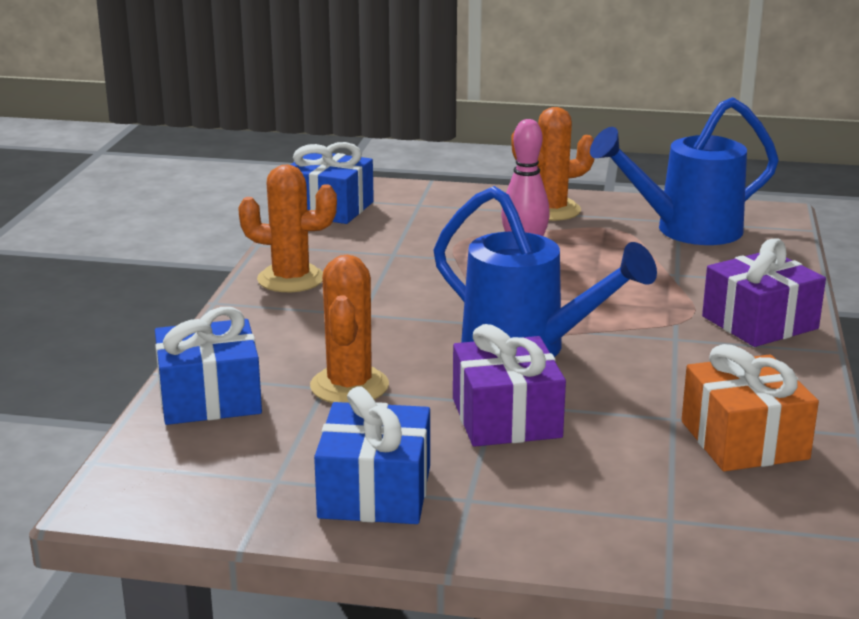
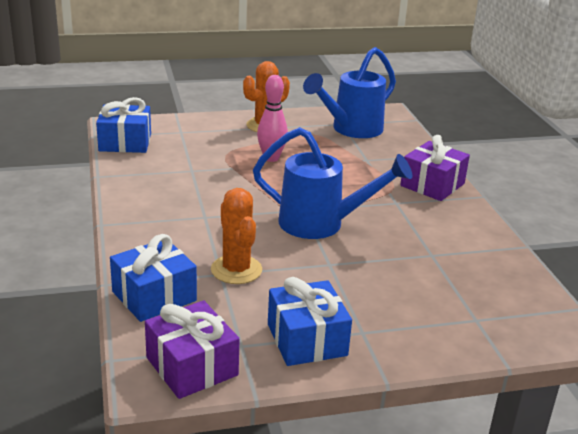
camera: 25 degrees left, 5 degrees up
orange cactus [238,164,337,292] -> none
purple gift [453,324,566,447] -> purple gift moved to [145,301,240,399]
orange gift [682,344,819,472] -> none

